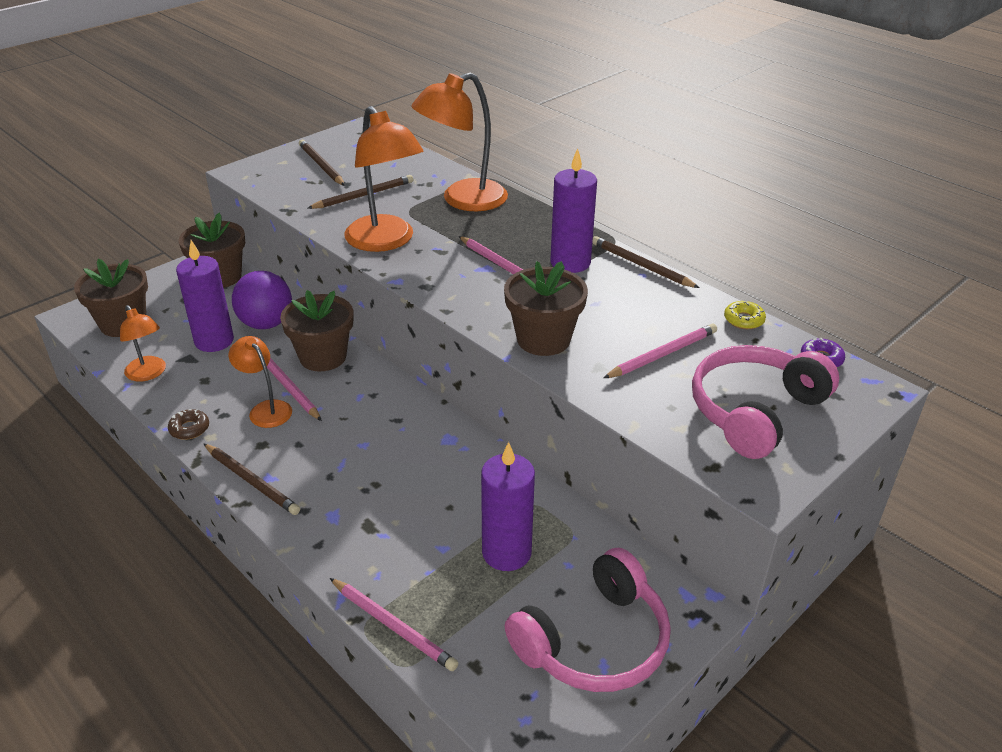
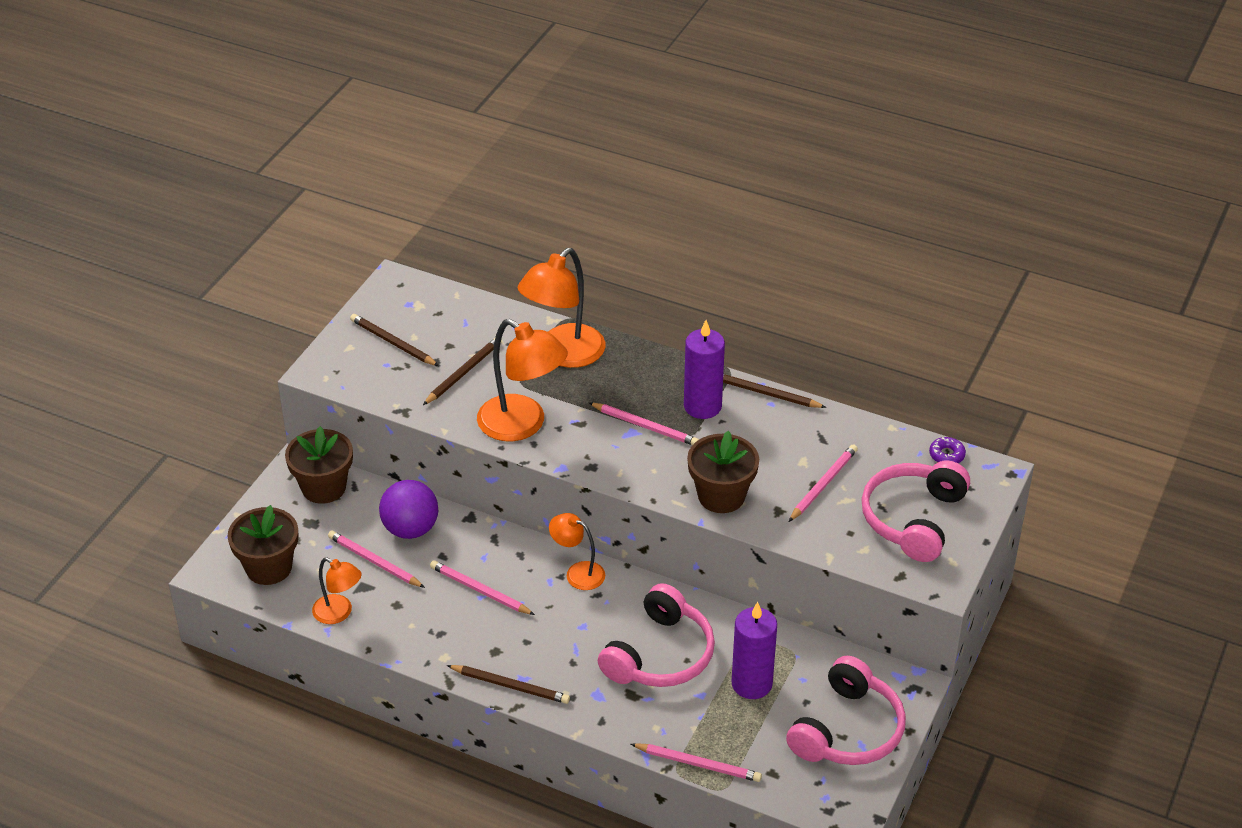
camera: 20 degrees left, 5 degrees up
brown donut [168,409,209,440] -> none
purple candle [176,240,234,352] -> pink pencil [328,531,425,588]
orange lamp [229,336,292,428] -> orange lamp moved to [549,513,605,590]
brown flower pot [280,290,353,371] -> none
yellow donut [724,301,766,329] -> none
none -> pink headphones [598,583,715,687]

